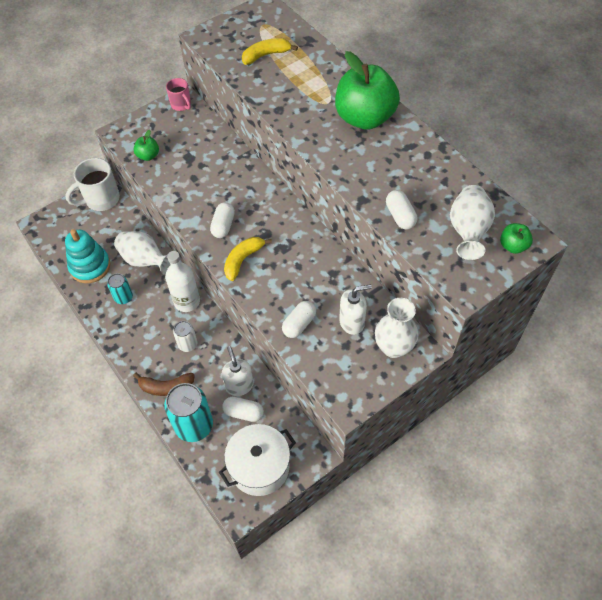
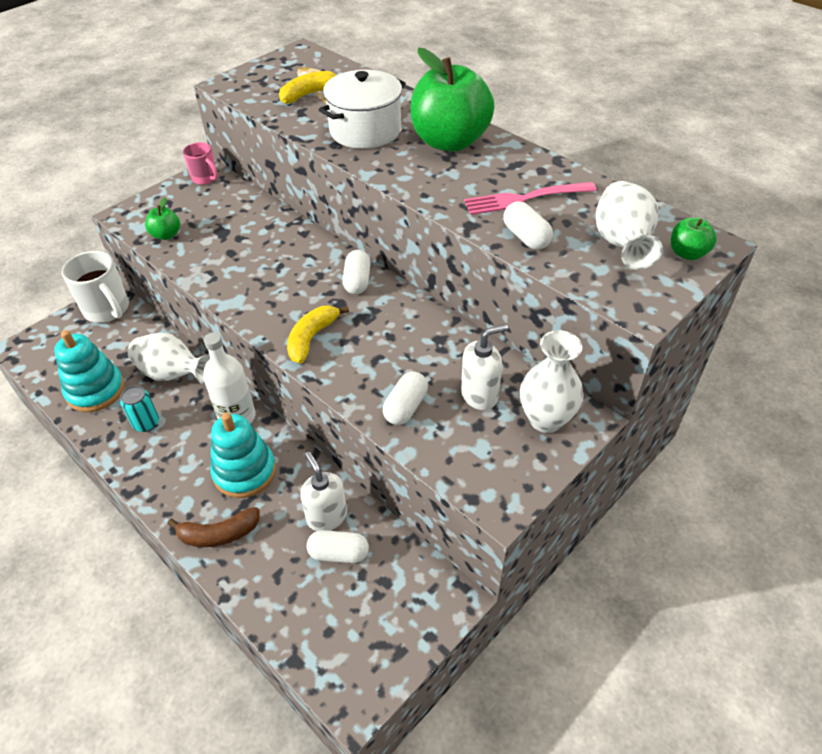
camera: 10 degrees left, 10 degrees down
white mug [65,158,120,211] -> white mug turned 90 degrees counterclockwise [62,251,129,323]
turquoise can [164,383,213,442] -> none
white can [173,321,198,352] -> turquoise stacking toy [210,413,276,498]
white capsule [210,202,235,238] -> white capsule moved to [342,250,371,294]
white pot [219,424,296,496] -> white pot moved to [319,70,406,149]
none -> pink fork [464,182,597,215]

